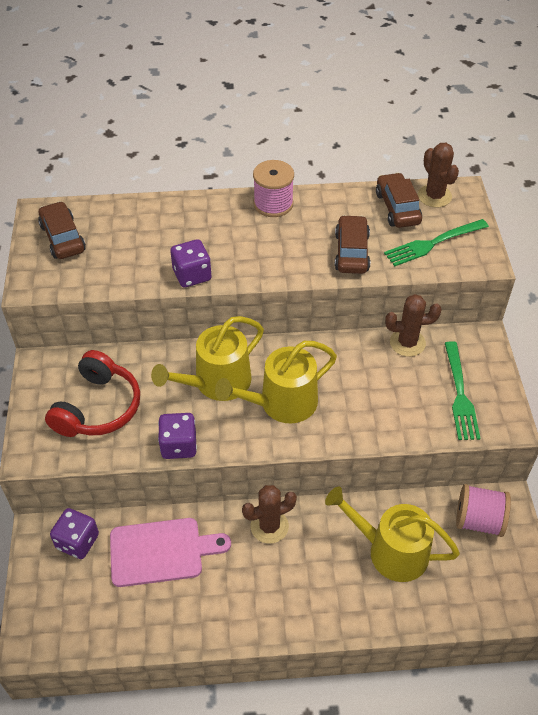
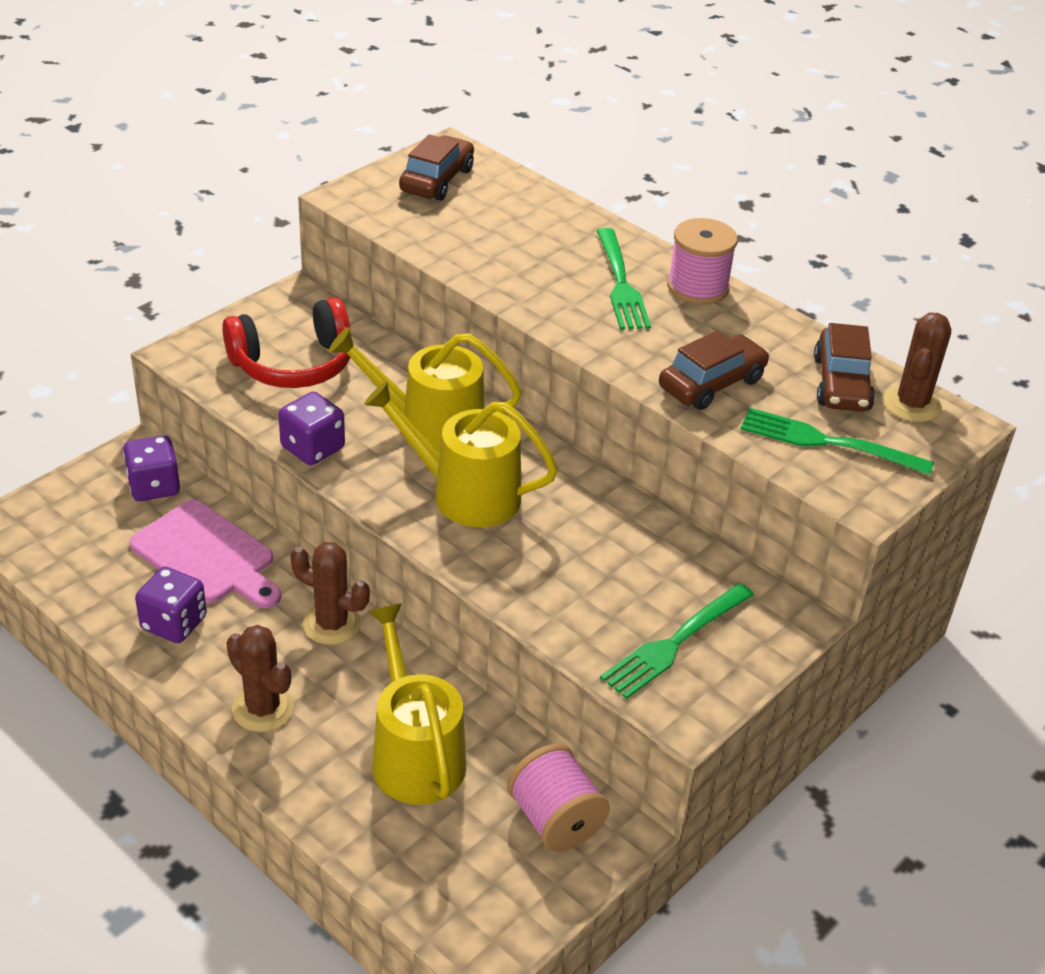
camera: 45 degrees right, 10 degrees down
purple dice [170,239,211,288] -> purple dice moved to [135,567,207,643]
brown car [376,172,422,228] -> brown car turned 150 degrees clockwise [814,323,875,412]
brown cactus [385,294,441,357] -> brown cactus moved to [226,625,294,732]
none -> green fork [597,228,651,330]

